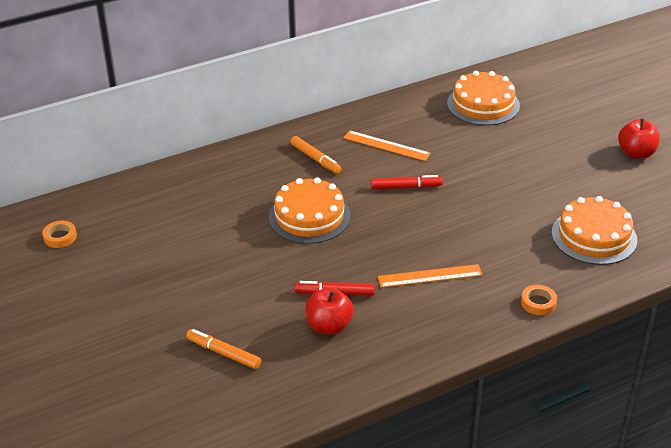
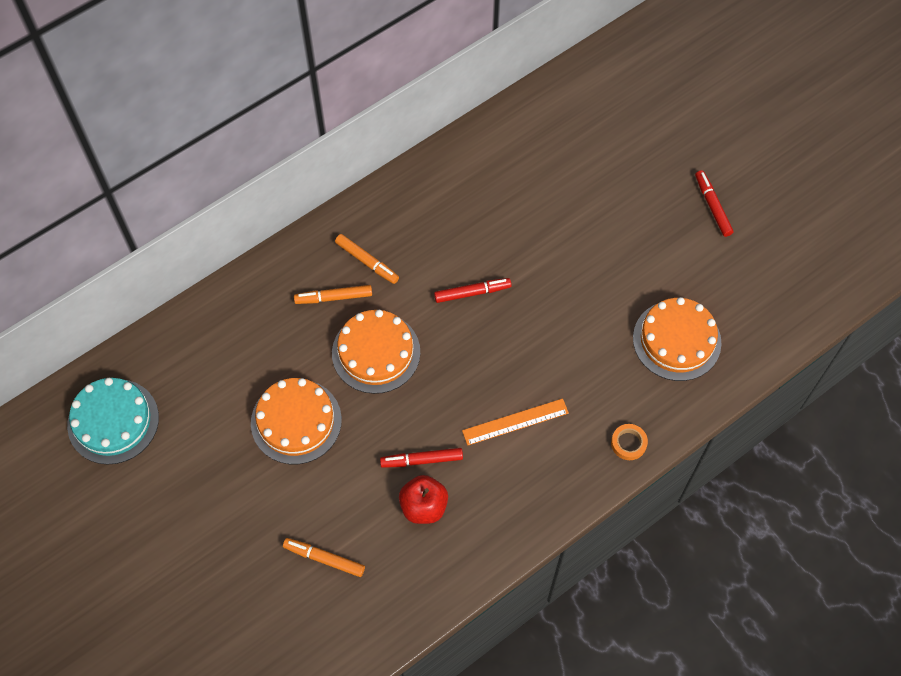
camera: 10 degrees left, 25 degrees up
orange tape [42,221,77,248] -> turquoise cake [67,378,159,465]
orange ruler [343,130,431,161] -> none
orange cake [447,71,520,125] -> orange cake moved to [251,378,342,464]
red apple [618,119,660,159] -> red marker [695,170,733,237]
none -> orange marker [294,285,372,304]

